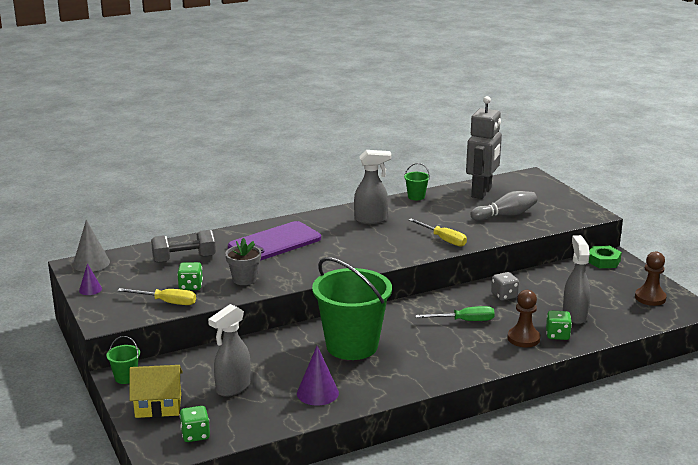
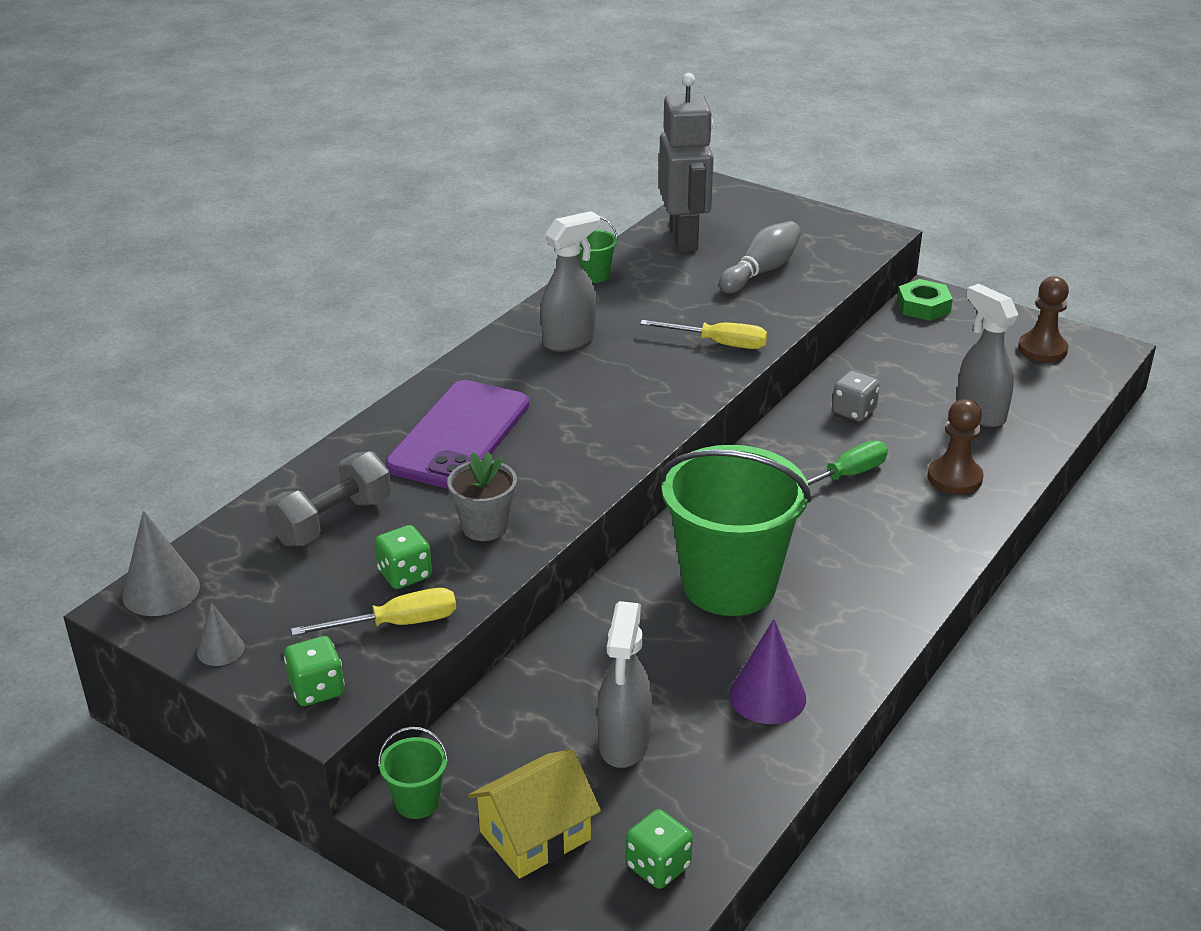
camera: 30 degrees left, 10 degrees up
purple cone [79,263,102,295] -> grey cone [197,602,244,666]
green dice [546,310,572,340] -> green dice moved to [284,636,345,706]

